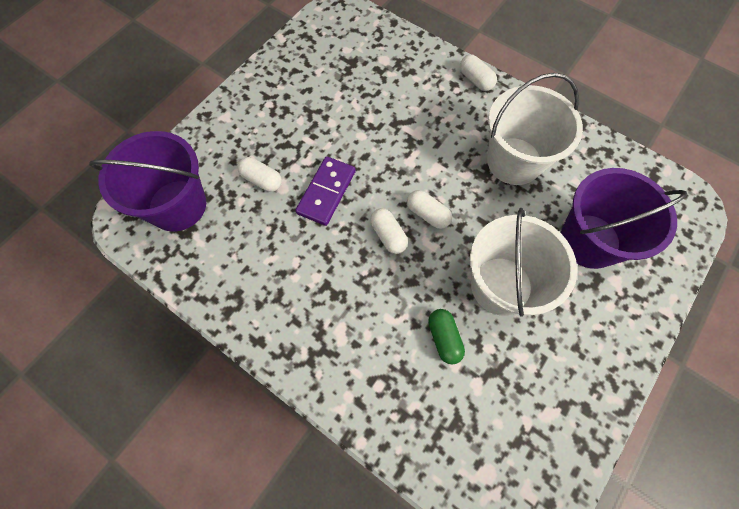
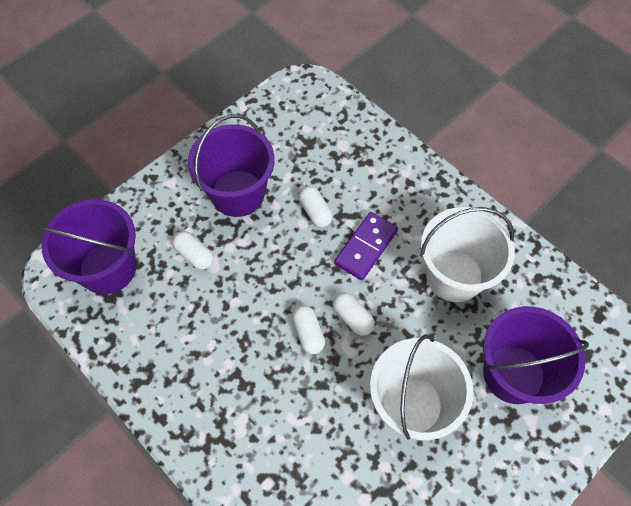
camera: 10 degrees right, 5 degrees down
purple domino [295,156,356,226] -> purple domino moved to [334,212,398,280]
green capsule [428,309,465,364] -> none
white capsule [460,54,497,91] -> white capsule moved to [299,186,333,227]
none -> purple bucket [188,115,275,217]

